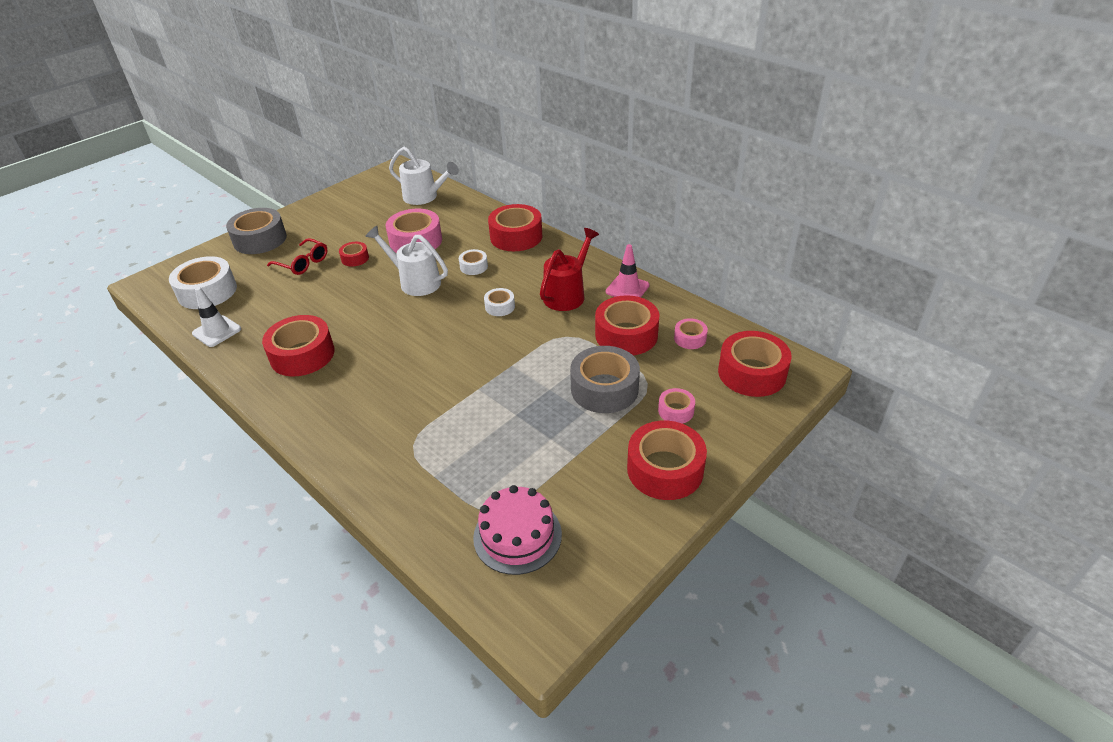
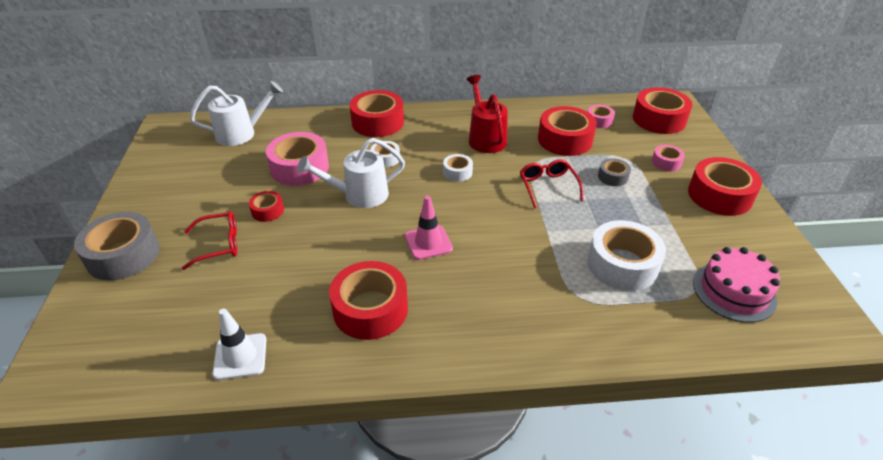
camera: 50 degrees left, 0 degrees up
white tape [169,256,237,309] -> white tape moved to [587,220,666,291]
grey tape [570,346,640,413] -> grey tape [598,158,631,186], size x0.51
pink traffic cone [606,244,650,297] -> pink traffic cone moved to [405,196,453,260]
none -> red glasses [520,159,584,208]

